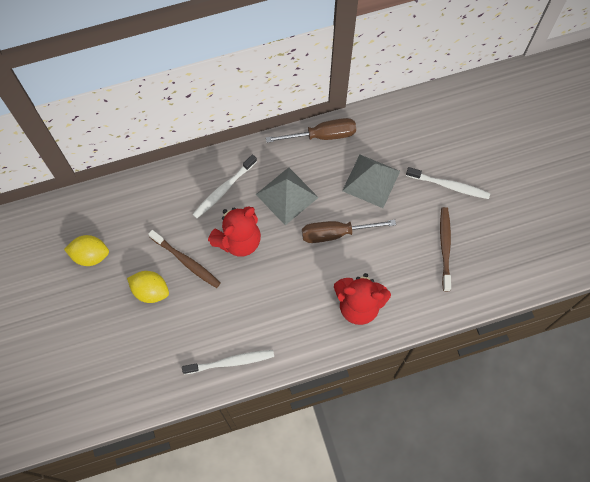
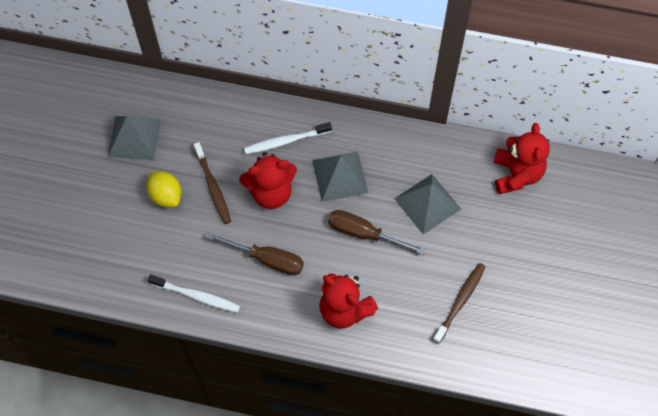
camera: 30 degrees right, 5 degrees down
yellow lemon [64,235,109,266] -> grey pyramid [108,116,161,160]
brown screwdriver [266,118,356,143] -> brown screwdriver moved to [206,232,304,275]
white toothbrush [406,167,490,199] -> none
none -> red teddy bear [494,123,550,194]

